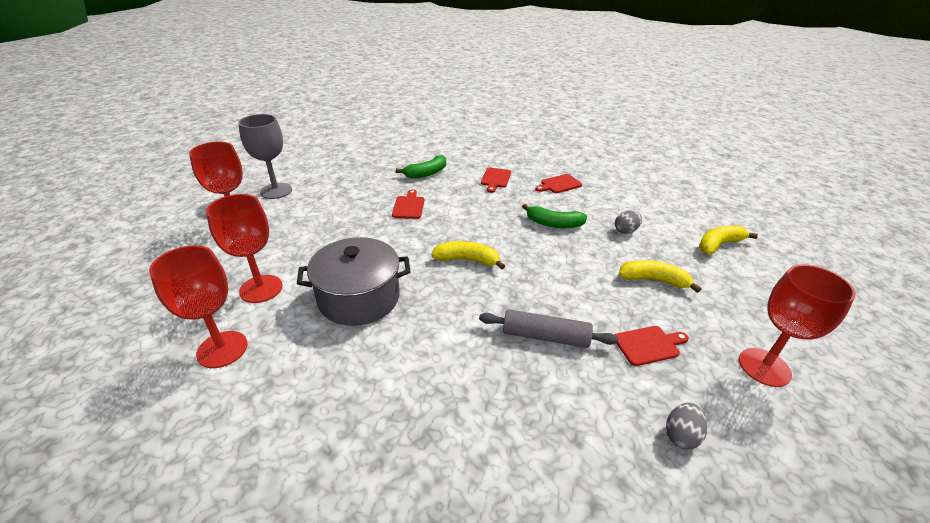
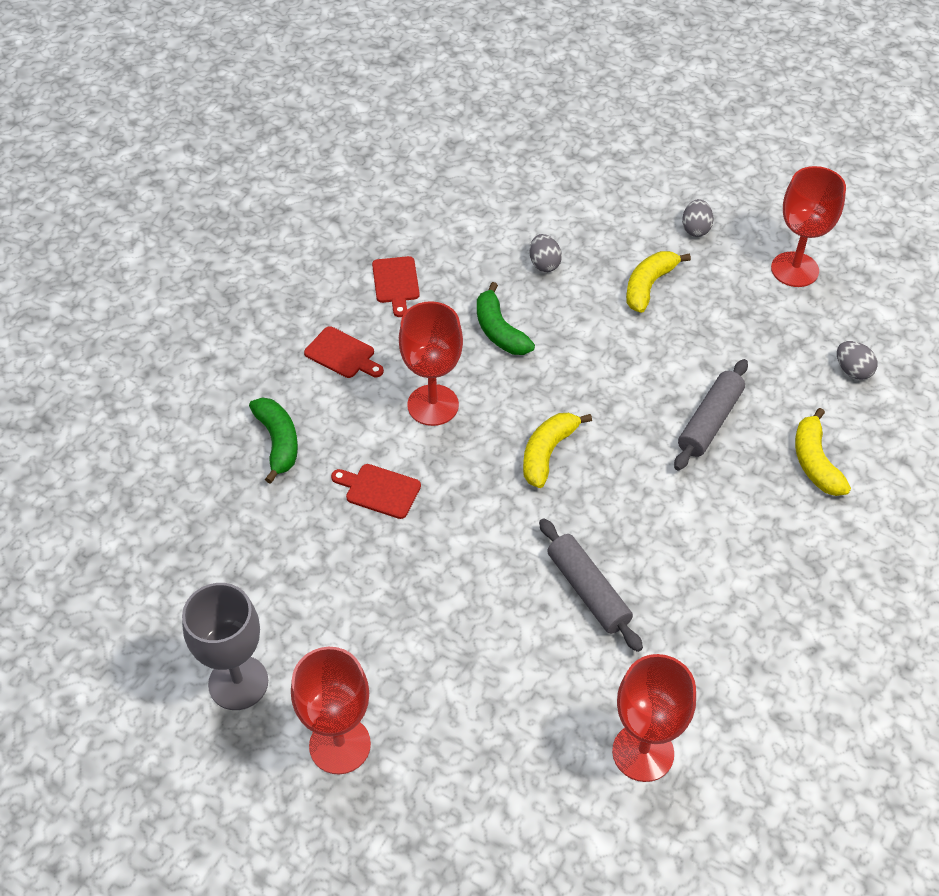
camera: 70 degrees left, 15 degrees up
red goblet [206,194,283,303] -> red goblet moved to [399,301,463,426]
grey pot [297,237,411,326] -> grey rolling pin [539,518,643,652]
green banana [522,204,587,228] -> green banana turned 120 degrees clockwise [477,282,535,355]
red cutting board [615,326,689,366] -> none
yellow banana [699,225,758,254] -> yellow banana moved to [795,408,851,496]
none -> grey egg [682,199,713,237]

